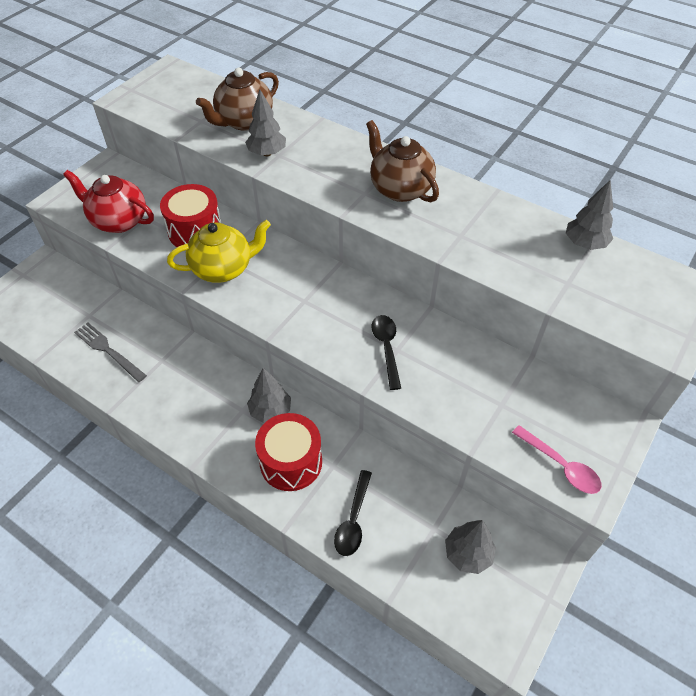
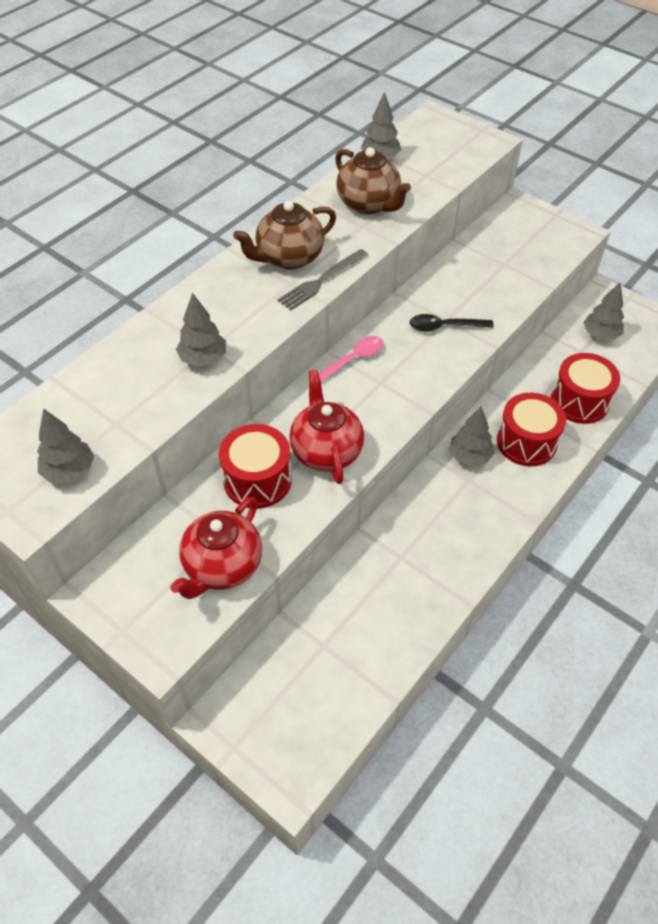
camera: 85 degrees left, 0 degrees up
grey fork [74,323,147,382] -> grey fork moved to [277,249,368,310]
yellow teapot [167,220,271,283] -> red teapot [289,370,364,484]
brown teapot [196,68,279,131] -> brown teapot moved to [335,147,411,215]
black spoon [334,470,372,556] -> red drum [551,353,620,424]
pink spoon [512,425,602,494] -> pink spoon moved to [318,336,384,382]
none -> grey tree [37,408,94,483]

